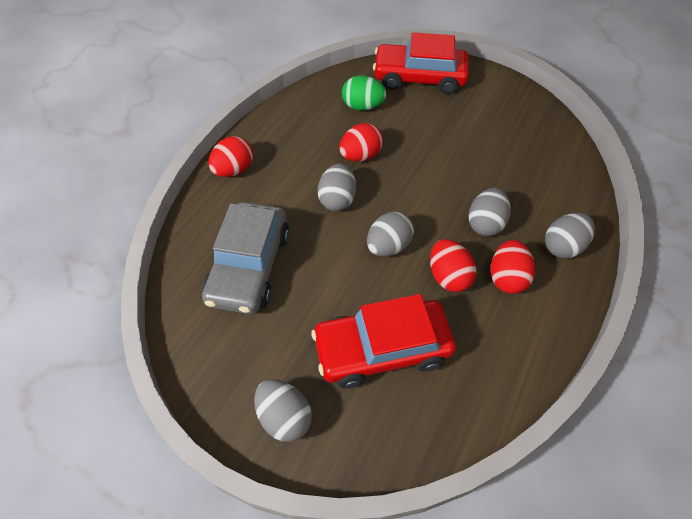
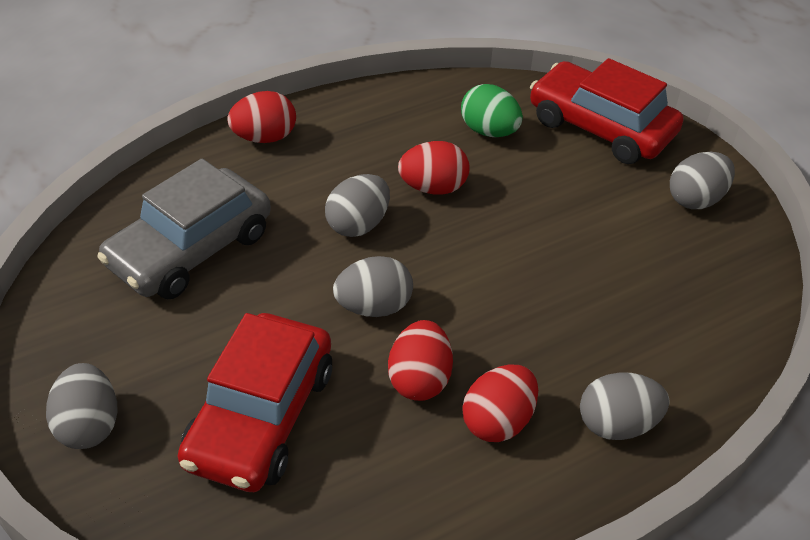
camera: 30 degrees right, 10 degrees down
red car [312,294,456,388] -> red car turned 90 degrees counterclockwise [178,313,332,492]
grey egg [468,188,511,236] -> grey egg moved to [670,152,735,209]

